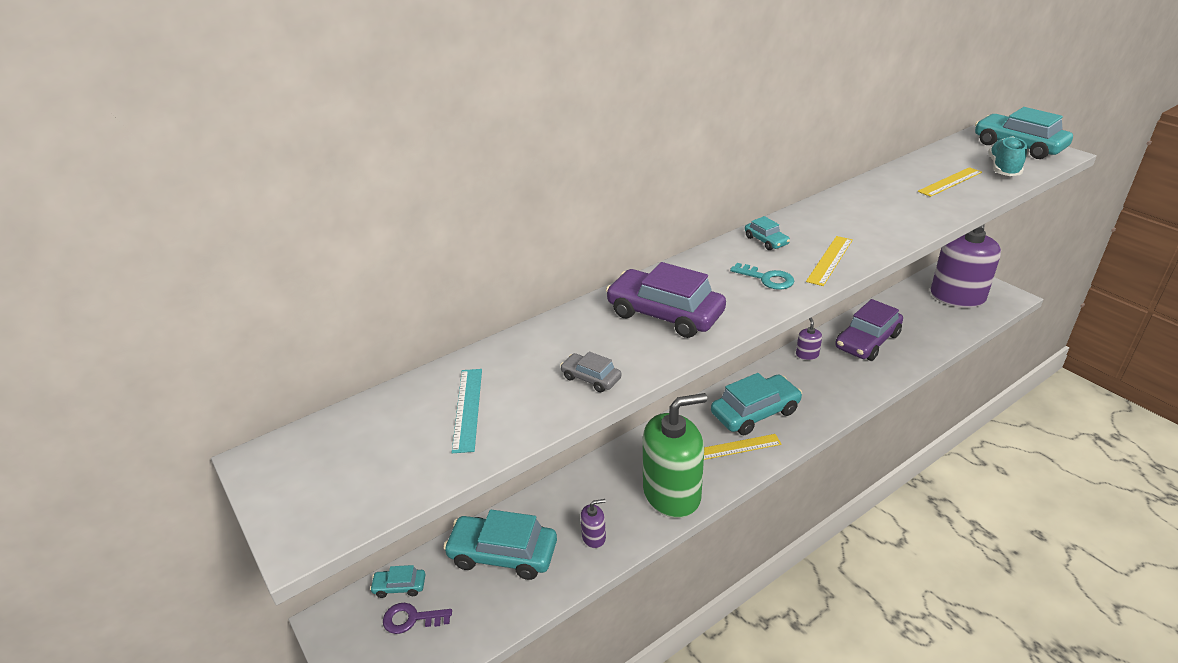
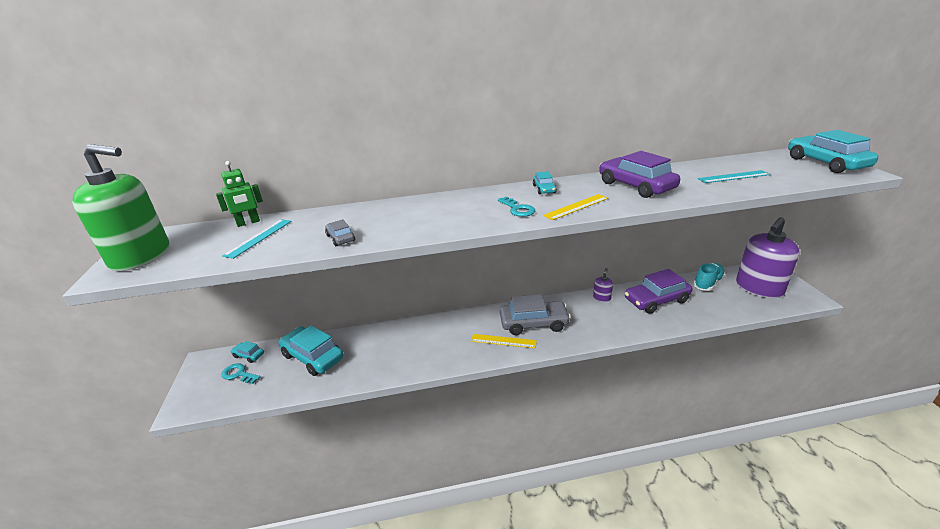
camera: 25 degrees right, 5 degrees down
purple key [383,603,452,634] -> turquoise key [221,363,261,384]
purple soap dispenser [580,499,606,548] -> none
purple car [606,262,726,338] -> purple car moved to [599,151,680,198]
green soap dispenser [643,393,707,518] -> green soap dispenser moved to [72,144,169,271]
turquoise car [711,373,802,435] -> grey car [500,294,571,335]
yellow ruler [918,167,982,197] -> turquoise ruler [698,170,770,183]
turquoise shoe [988,136,1027,176] -> turquoise shoe moved to [693,263,725,291]
none -> green robot [216,161,263,227]

